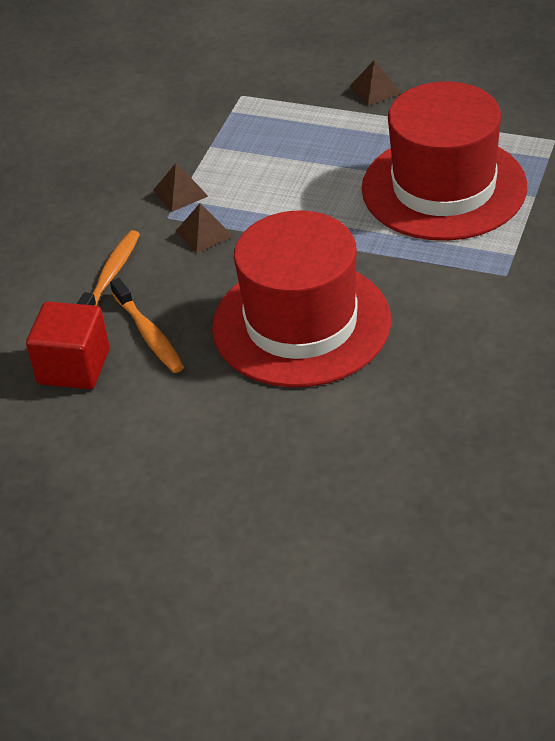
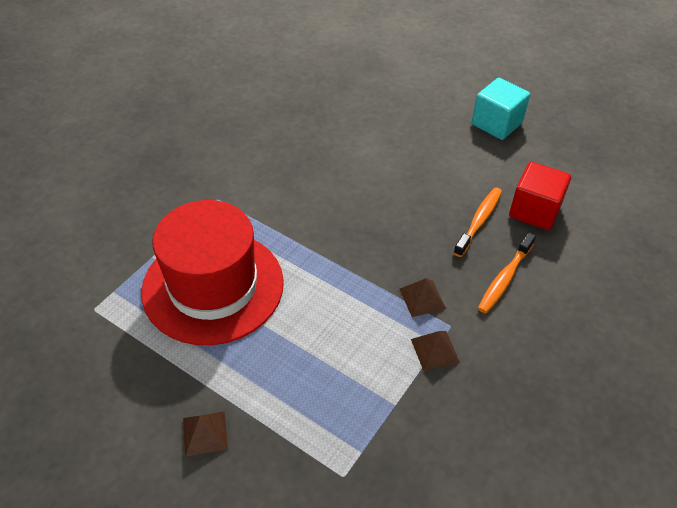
camera: 170 degrees left, 5 degrees up
orange toothbrush [110,278,184,373] -> orange toothbrush turned 45 degrees clockwise [453,187,502,257]
red hat [212,210,391,387] -> none
none -> turquoise cube [472,78,530,140]

